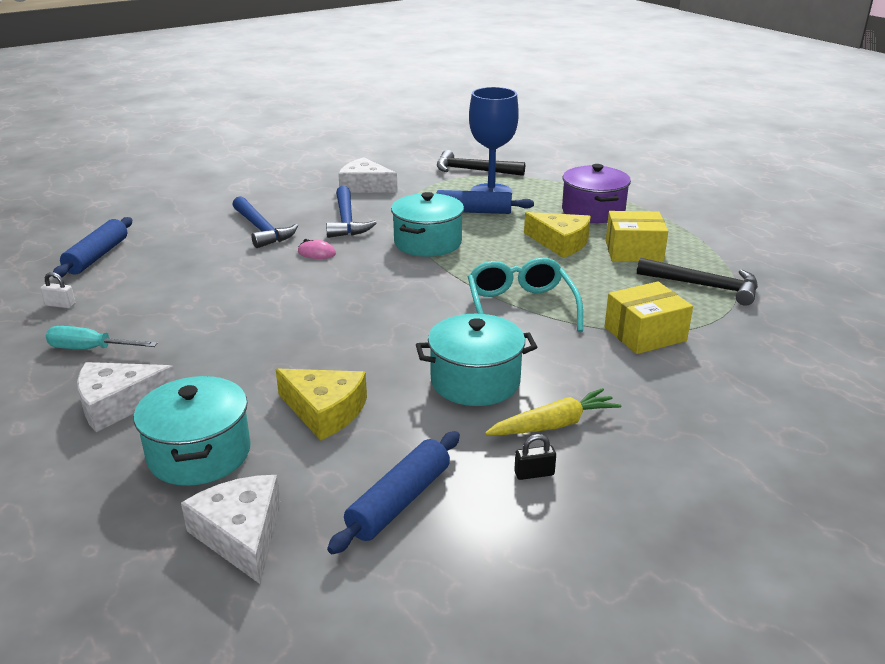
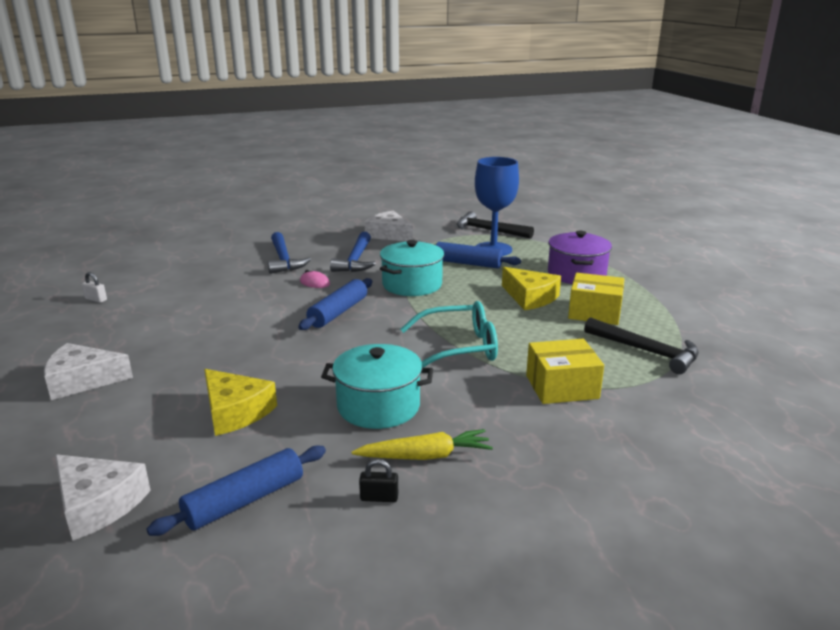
camera: 15 degrees right, 5 degrees down
turquoise screwdriver [46,326,158,349] -> none
blue rolling pin [53,217,132,278] -> blue rolling pin moved to [298,278,372,330]
turquoise pot [134,376,251,486] -> none
white cheese [181,475,281,584] -> white cheese turned 135 degrees clockwise [55,454,151,541]
turquoise glasses [468,258,583,332] -> turquoise glasses turned 75 degrees clockwise [400,301,498,368]

